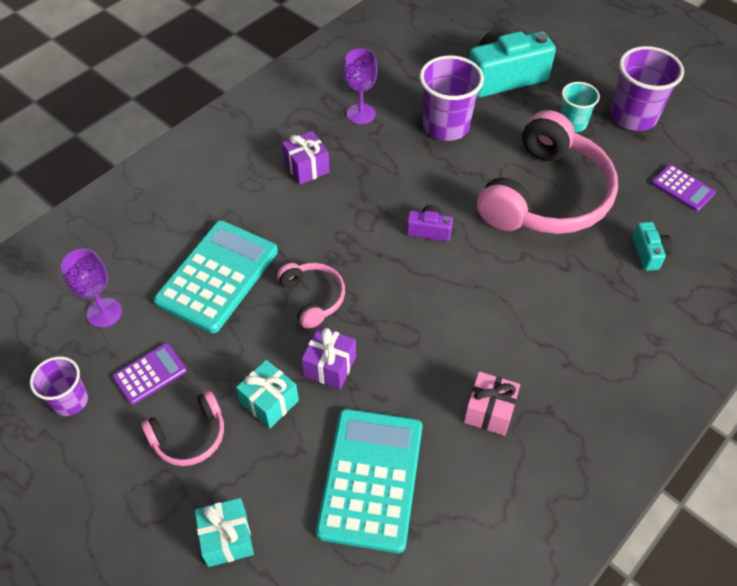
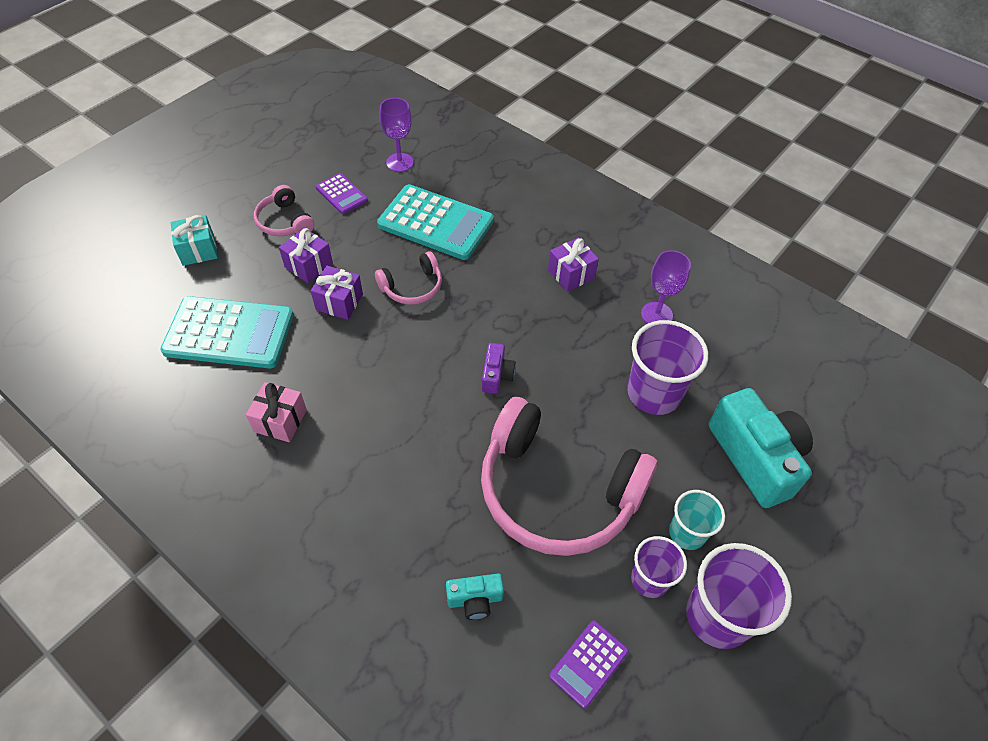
camera: 85 degrees right, 0 degrees up
purple cup [30,356,88,416] -> purple cup moved to [631,536,687,598]
turquoise gift [236,360,299,428] -> purple gift [279,228,333,283]

